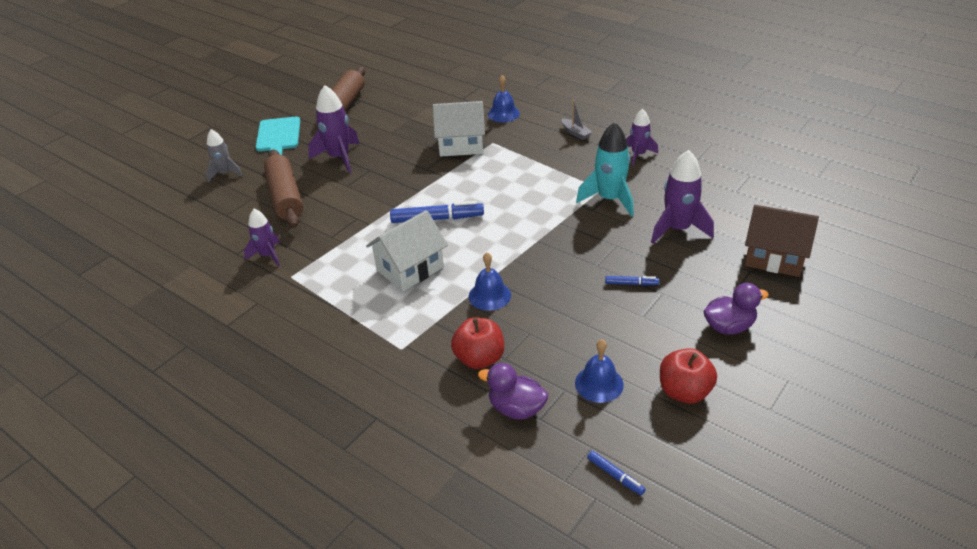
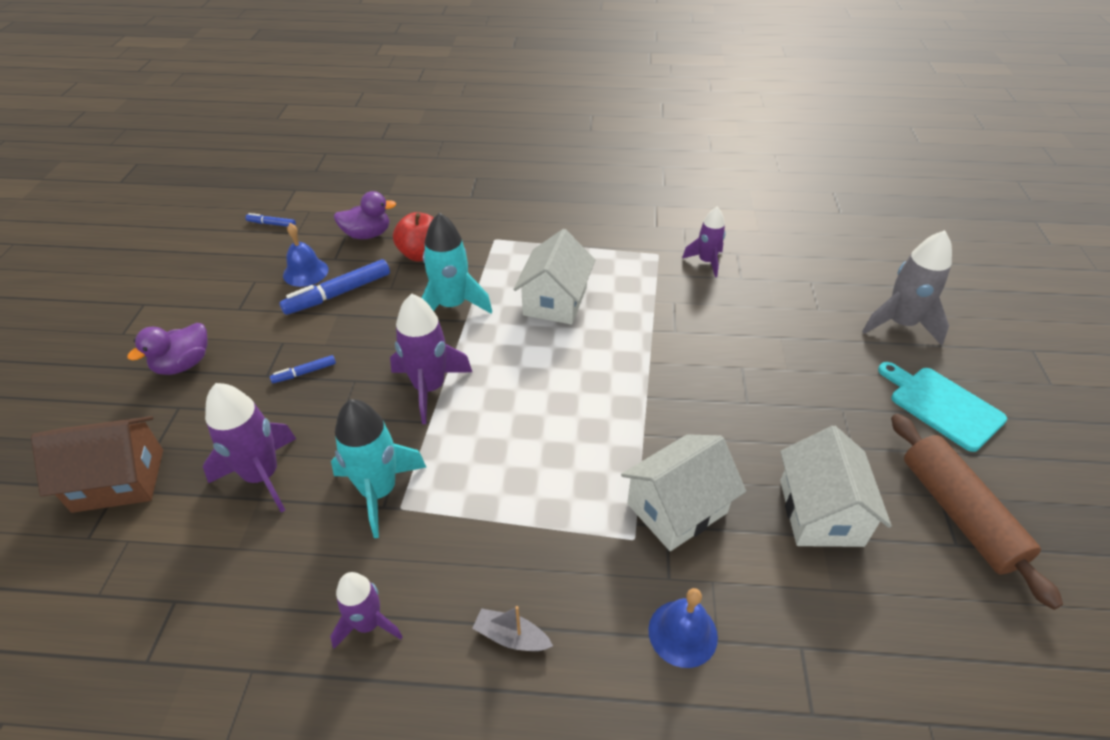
camera: 145 degrees right, 5 degrees up
grey rocket [206,129,243,182] -> grey rocket [862,230,952,346], size x1.59
brown rolling pin [264,149,303,228] -> none
purple rocket [308,85,360,173] -> purple rocket moved to [390,294,472,424]
blue marker [390,201,484,223] -> blue marker moved to [279,259,390,315]
blue bell [469,252,511,311] -> turquoise rocket [422,212,492,314]
red apple [660,348,717,404] -> none
none -> white house [780,426,892,547]

